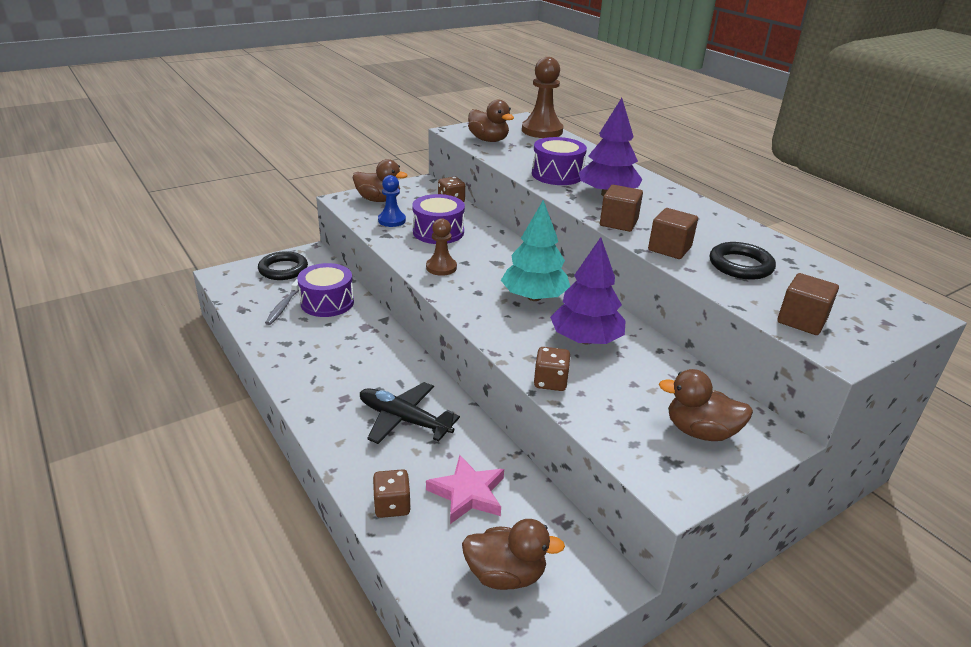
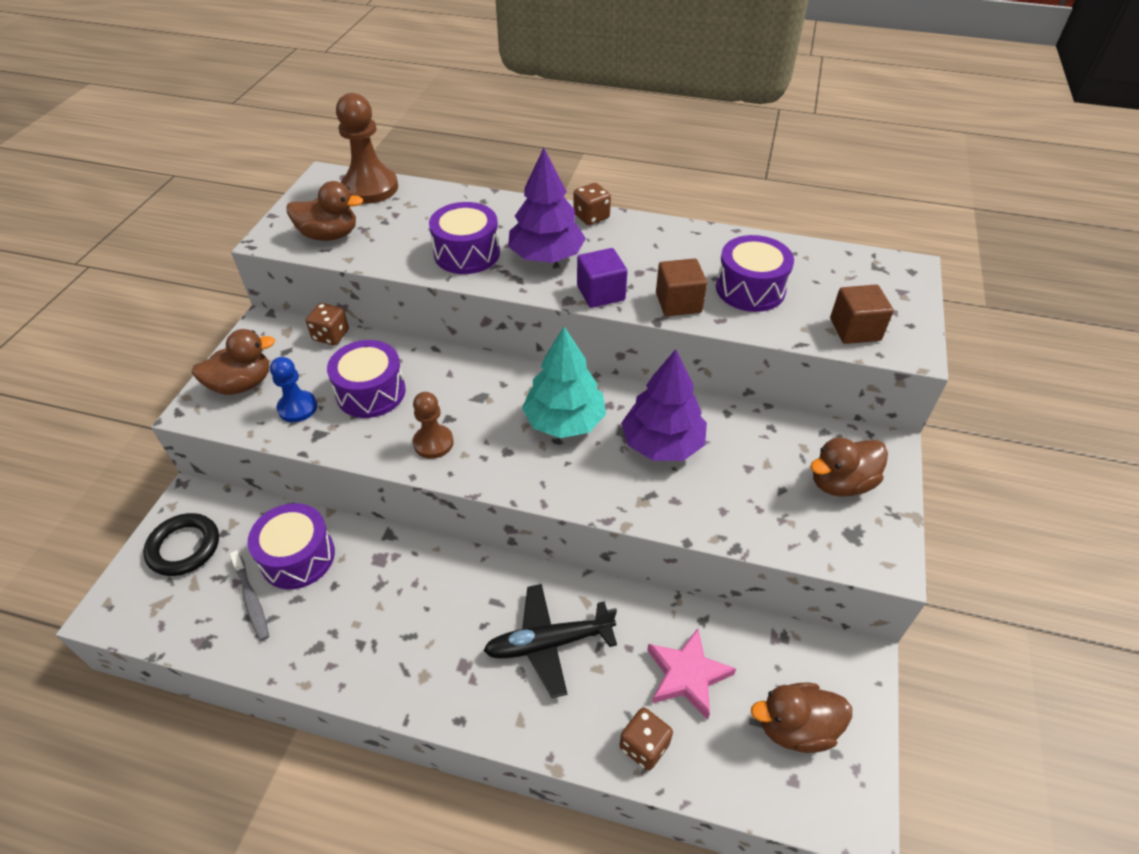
camera: 40 degrees left, 15 degrees up
brown duck [462,519,565,590] -> brown duck turned 150 degrees counterclockwise [751,683,852,753]
brown dice [534,347,571,391] -> brown dice moved to [573,183,611,225]
brown cube [600,185,643,232] -> purple cube [577,248,627,308]
black ring [710,242,776,279] -> purple drum [716,235,794,312]

